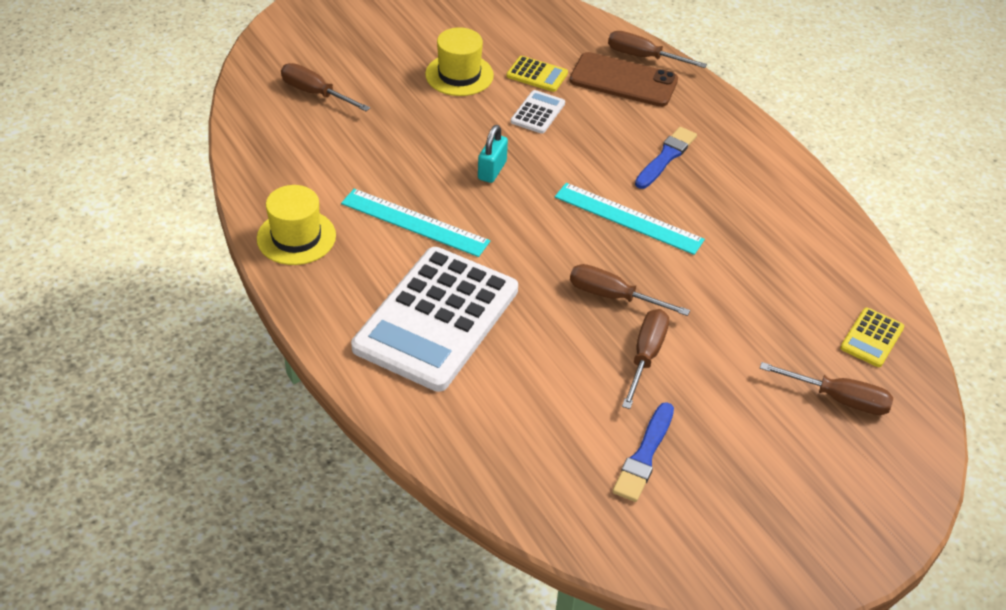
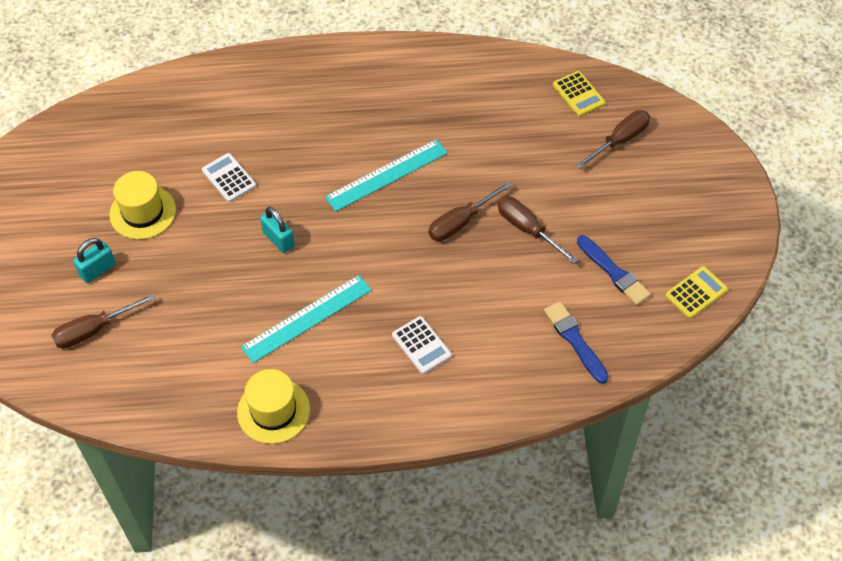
camera: 60 degrees left, 10 degrees up
white calculator [351,247,518,392] -> white calculator [392,316,452,374], size x0.41
yellow calculator [506,56,568,92] -> yellow calculator moved to [665,266,728,319]
brown phone [570,52,678,107] -> none
brown screwdriver [608,31,707,68] -> none
blue brush [635,127,697,189] -> blue brush moved to [544,301,609,384]
none -> turquoise padlock [73,238,116,283]

